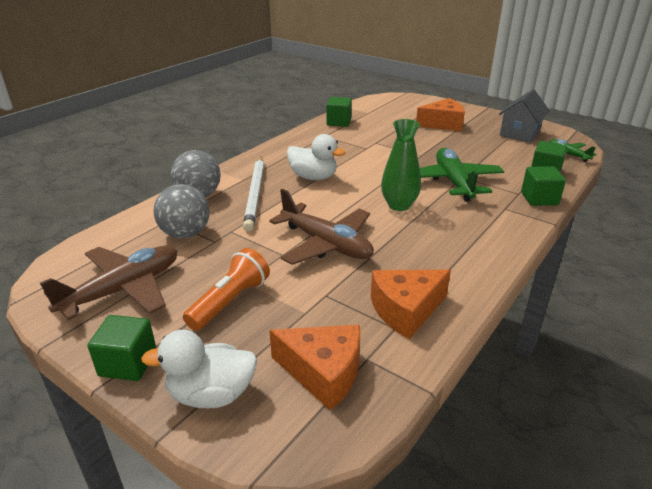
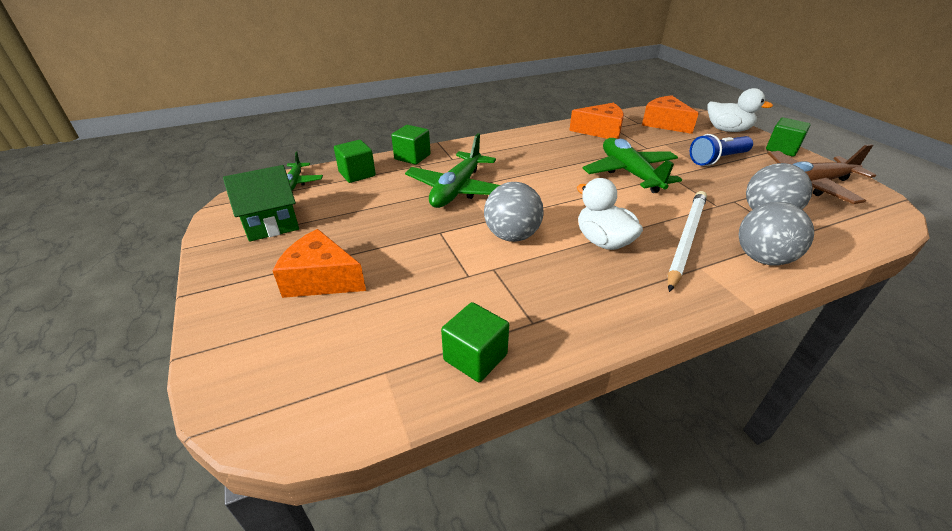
camera: 150 degrees left, 5 degrees up
orange flashlight [183,248,270,331] -> blue flashlight [690,134,753,166]
brown plane [269,189,374,265] -> green plane [583,138,682,193]
green vase [381,119,421,211] -> none
grey house [499,89,550,143] -> green house [223,165,299,242]
none -> grey ball [484,182,544,242]

